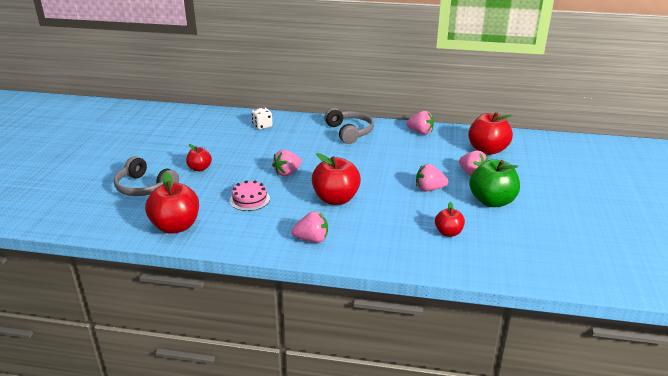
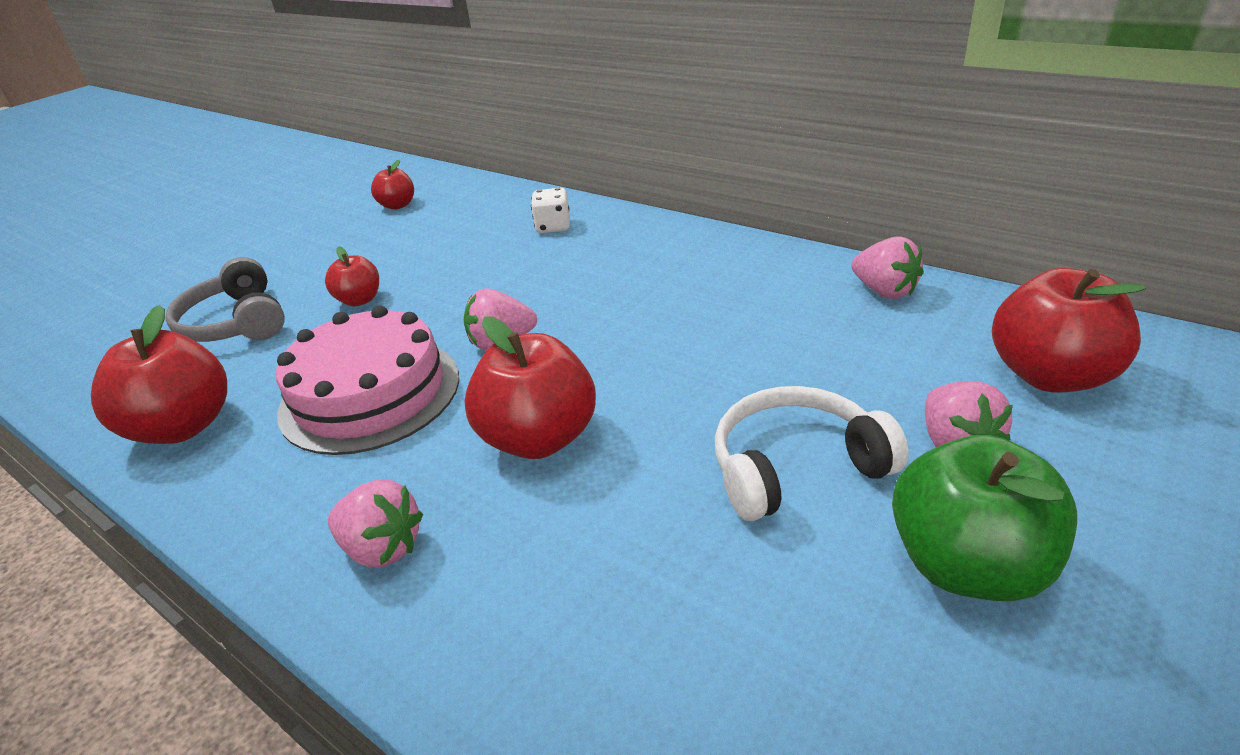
camera: 30 degrees right, 5 degrees up
pink cake [230,180,270,211] -> pink cake [276,305,459,455], size x1.93
grey headphones [324,108,374,144] -> none
pink strawberry [416,164,448,191] -> white headphones [715,386,909,521]
red apple [435,202,465,237] -> red apple moved to [371,160,414,209]

